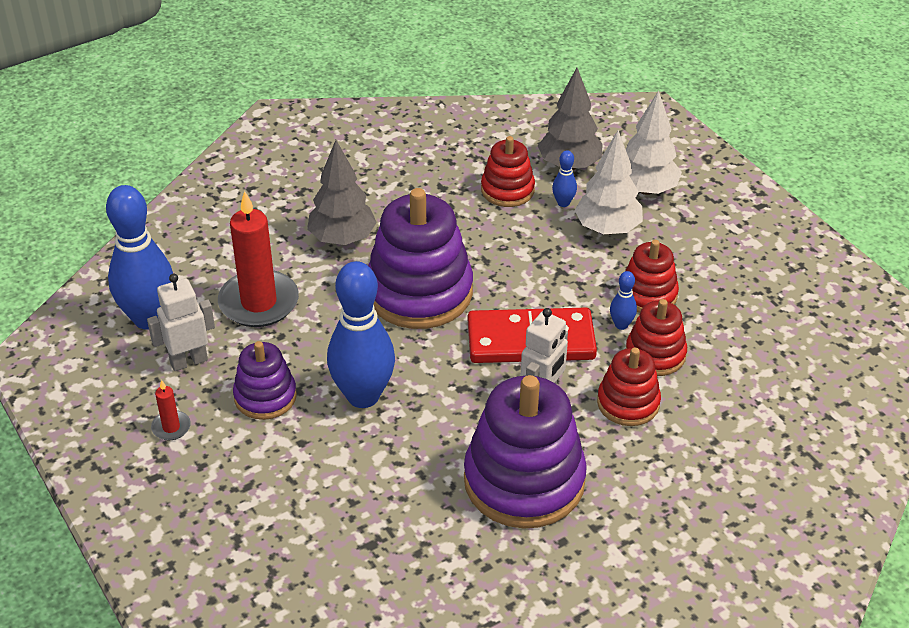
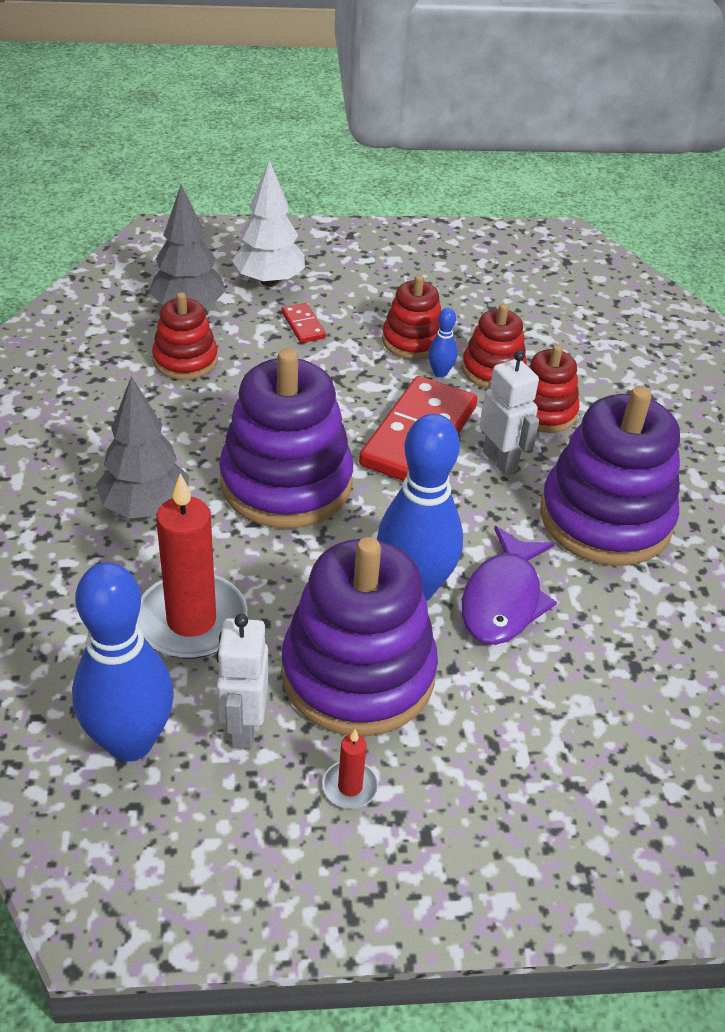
camera: 65 degrees left, 0 degrees up
purple stacking toy [233,341,297,420] -> purple stacking toy [281,537,438,737], size x1.84
blue bowling pin [552,150,577,207] -> none
white tree [575,130,643,235] -> red domino [282,303,326,343]
none -> purple fish [461,526,557,645]

